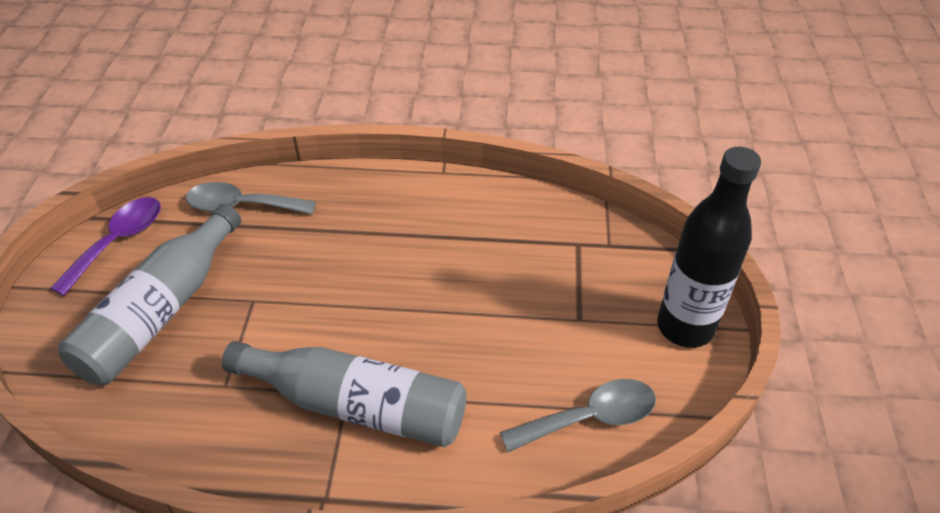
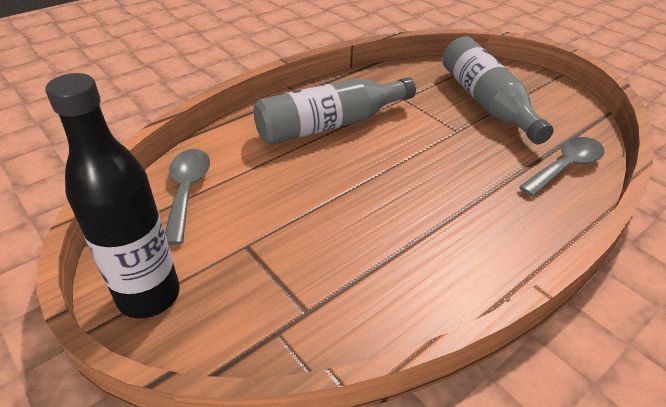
camera: 135 degrees right, 5 degrees down
purple spoon [50,197,161,296] -> none
grey spoon [500,379,656,452] -> grey spoon turned 150 degrees clockwise [165,149,210,245]

